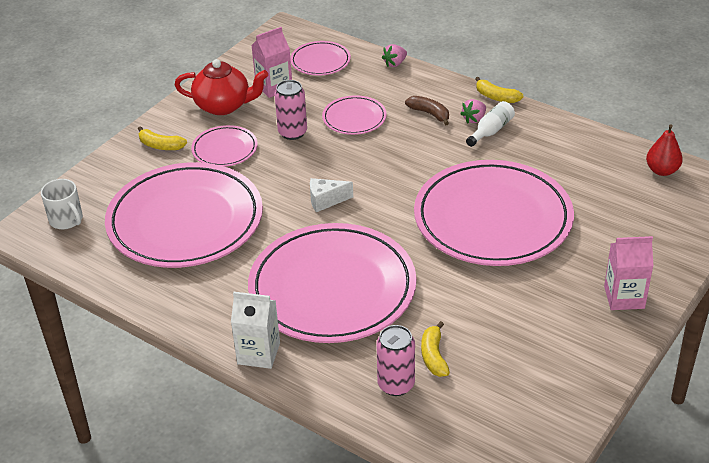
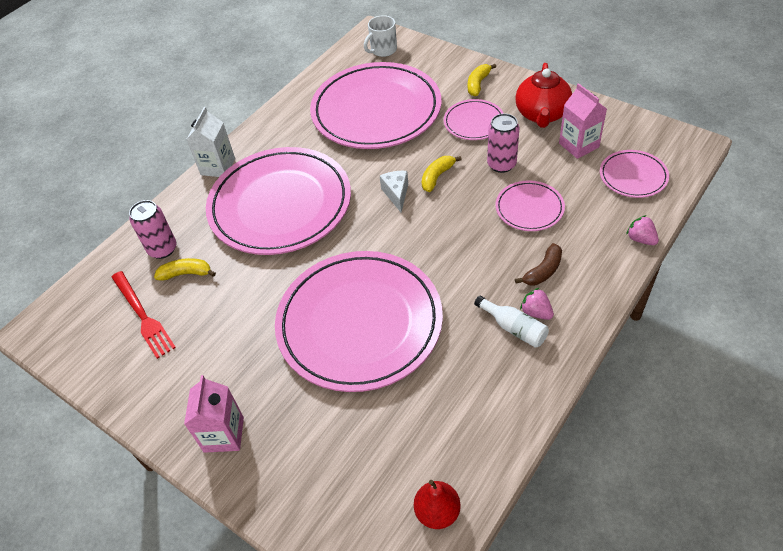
camera: 95 degrees right, 10 degrees up
yellow banana [475,77,523,103] -> yellow banana moved to [422,156,462,192]
none -> red fork [111,271,176,359]

